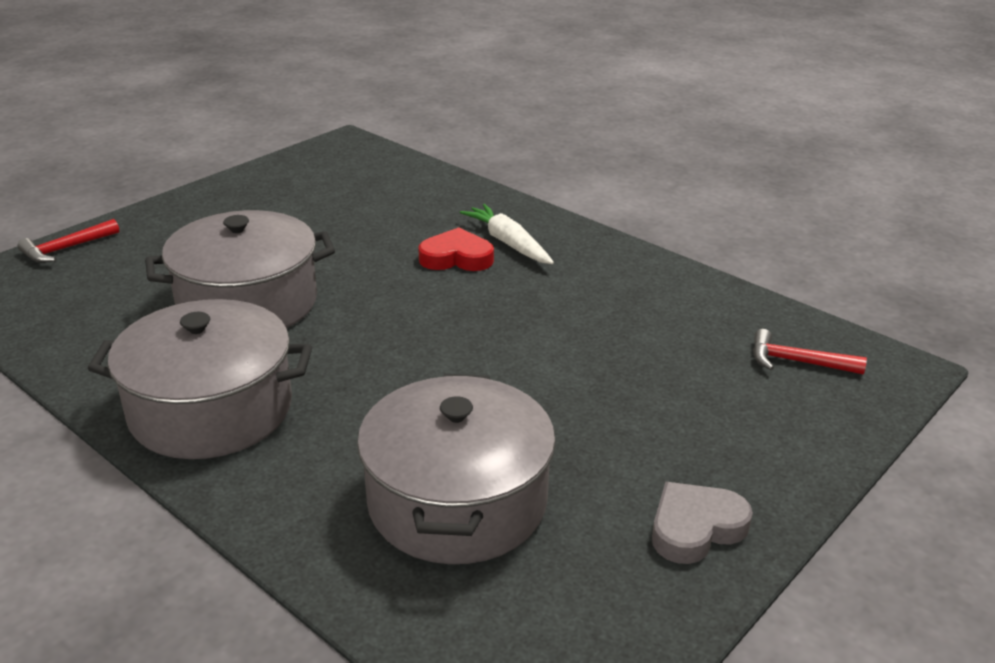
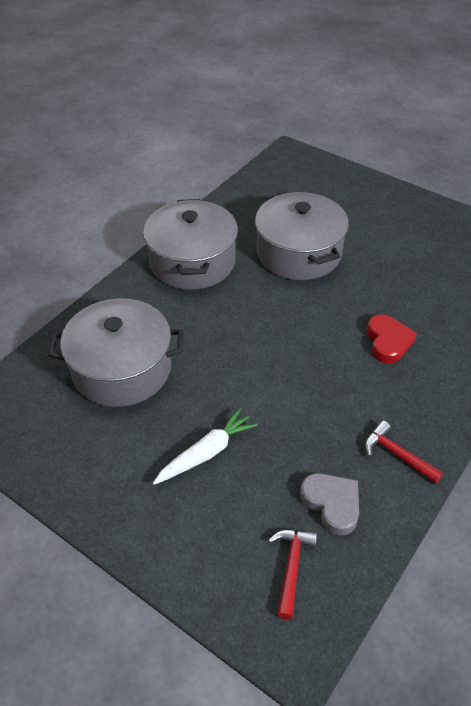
camera: 85 degrees right, 15 degrees up
red hammer [18,219,119,263] -> red hammer moved to [365,421,443,484]
white carrot [460,204,554,264] -> white carrot moved to [153,408,258,485]
grey heart [652,482,753,564] -> grey heart moved to [300,473,359,535]

